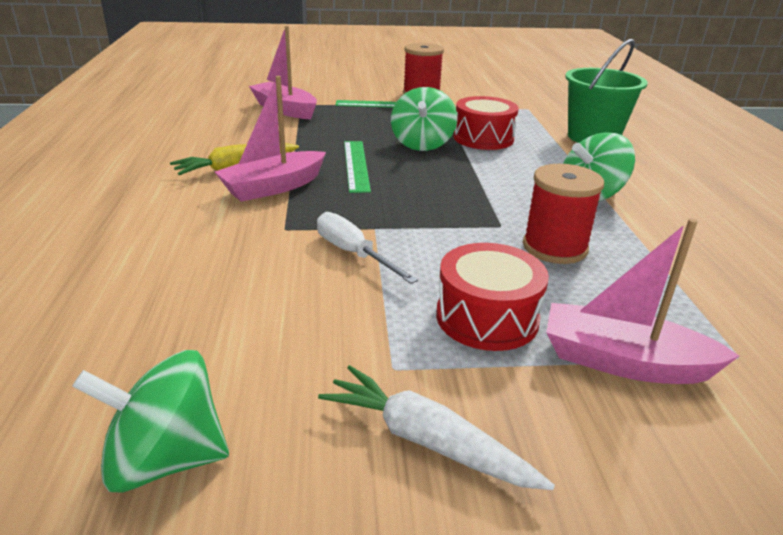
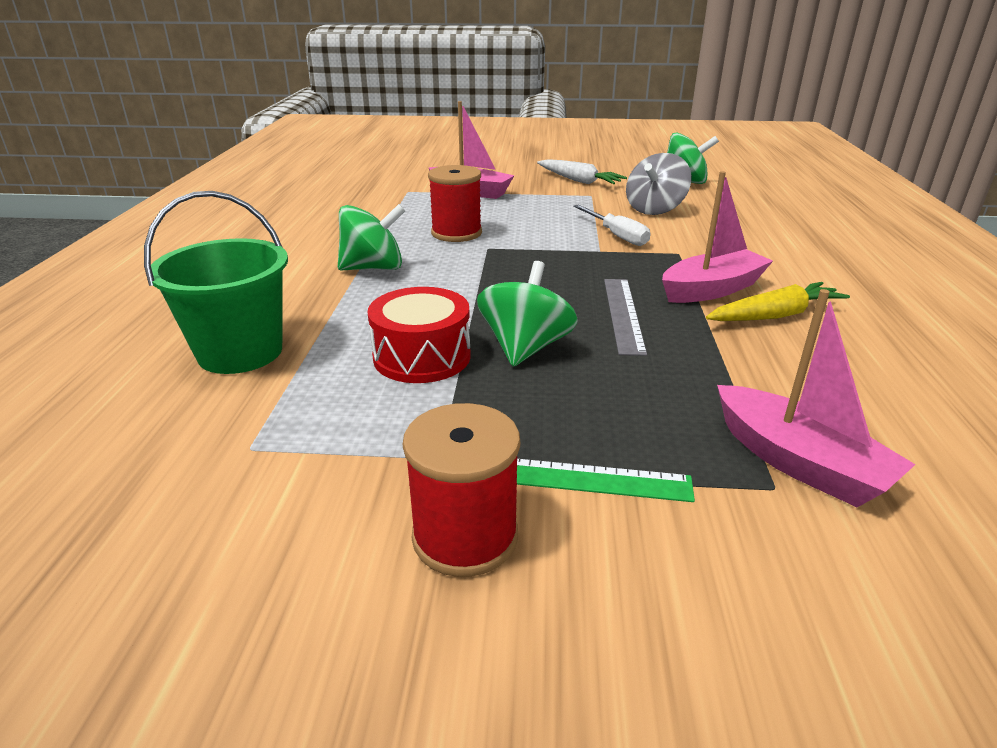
camera: 170 degrees left, 0 degrees up
green ruler [344,141,371,193] -> grey ruler [604,279,647,356]
red drum [436,243,549,351] -> none
none -> grey spinning top [626,153,692,215]

